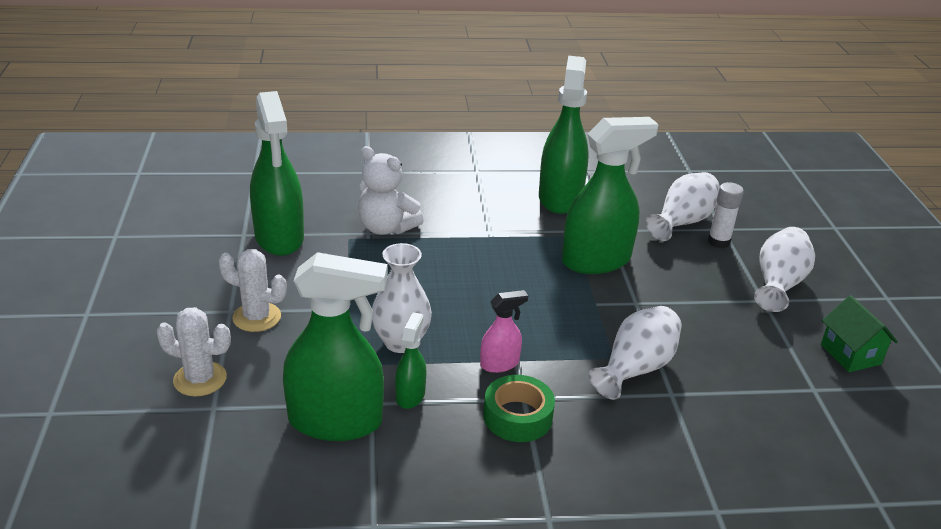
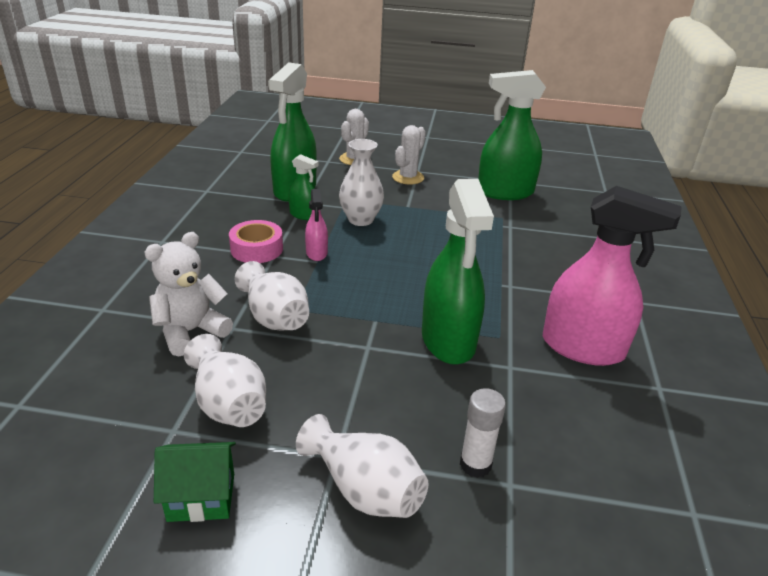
camera: 105 degrees right, 0 degrees up
white teddy bear [358,146,424,235] -> white teddy bear moved to [144,232,233,357]
green tape [483,375,555,442] -> pink tape [229,220,283,263]
green spray bottle [539,56,589,214] -> pink spray bottle [543,186,682,366]
white vase [646,172,720,241] -> white vase moved to [184,334,266,427]

